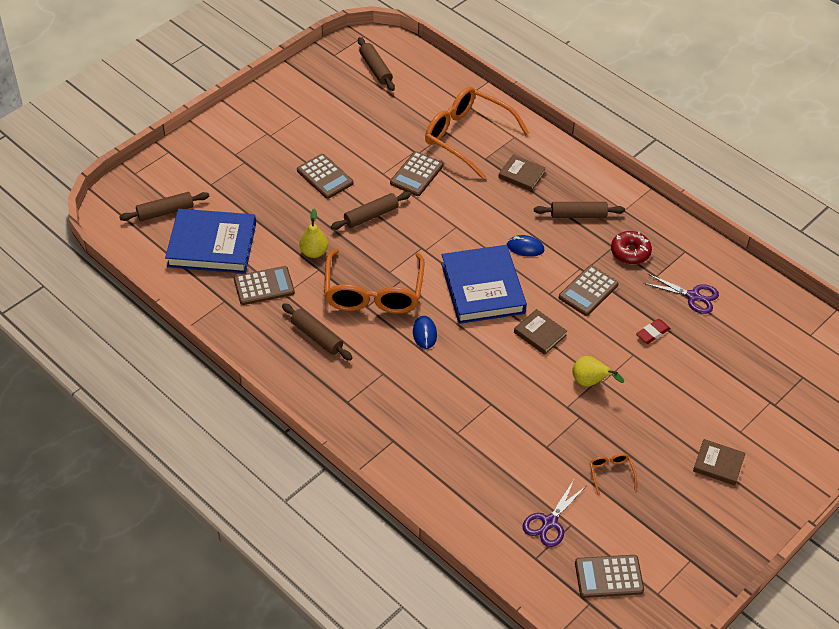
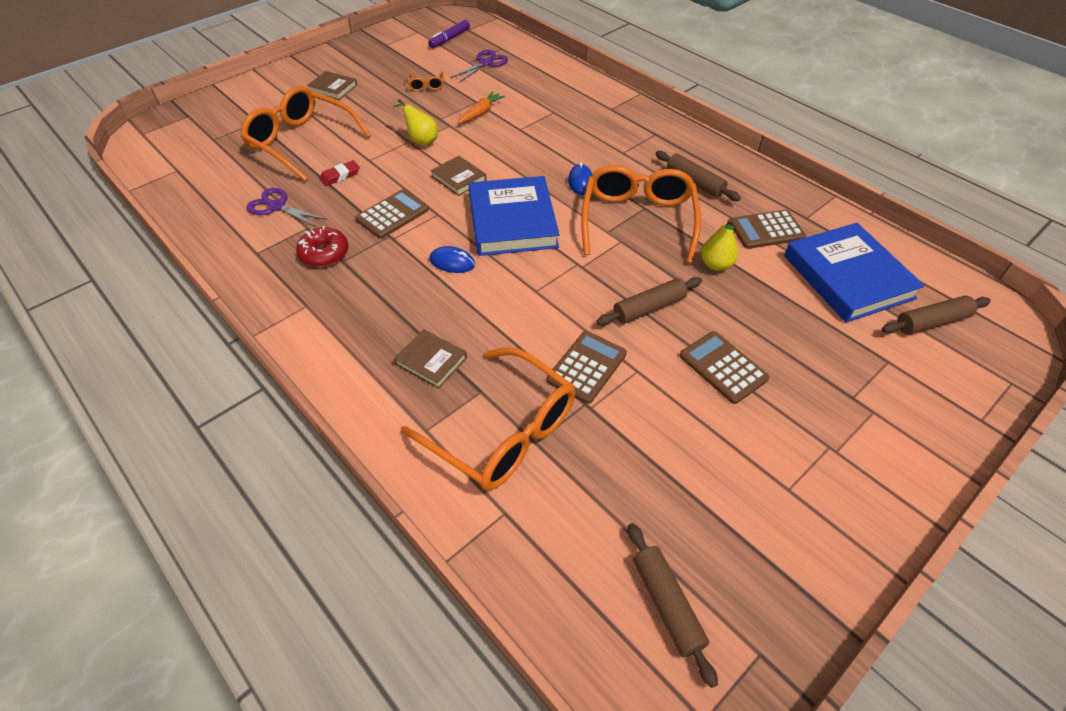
camera: 175 degrees left, 0 degrees up
blue book [165,209,256,273] -> blue book turned 60 degrees clockwise [784,223,925,323]
brown rolling pin [534,202,625,218] -> none
brown calculator [575,555,644,598] -> purple marker [428,20,470,48]
none -> orange glasses [240,86,371,181]
none -> orange carrot [458,91,505,124]

